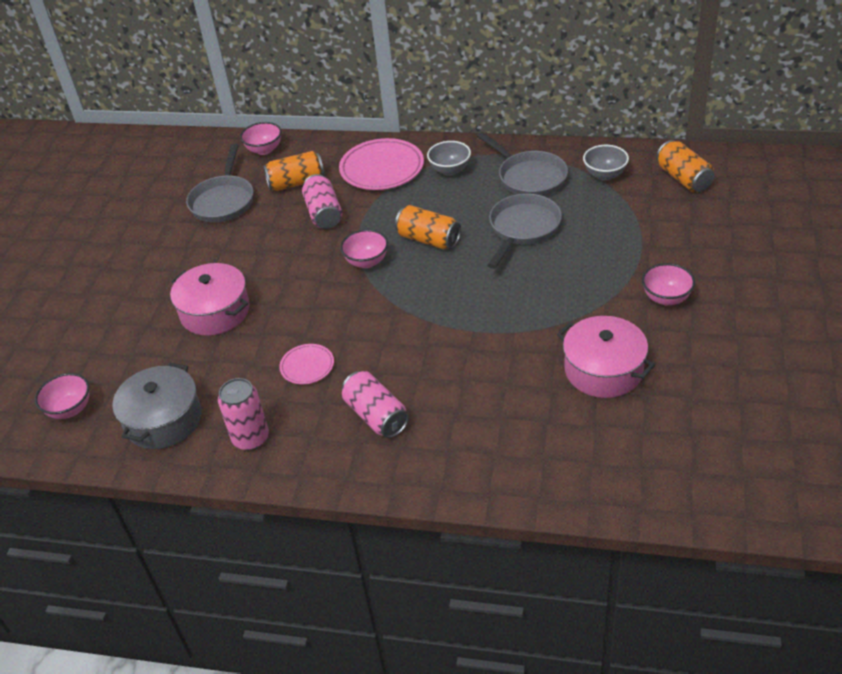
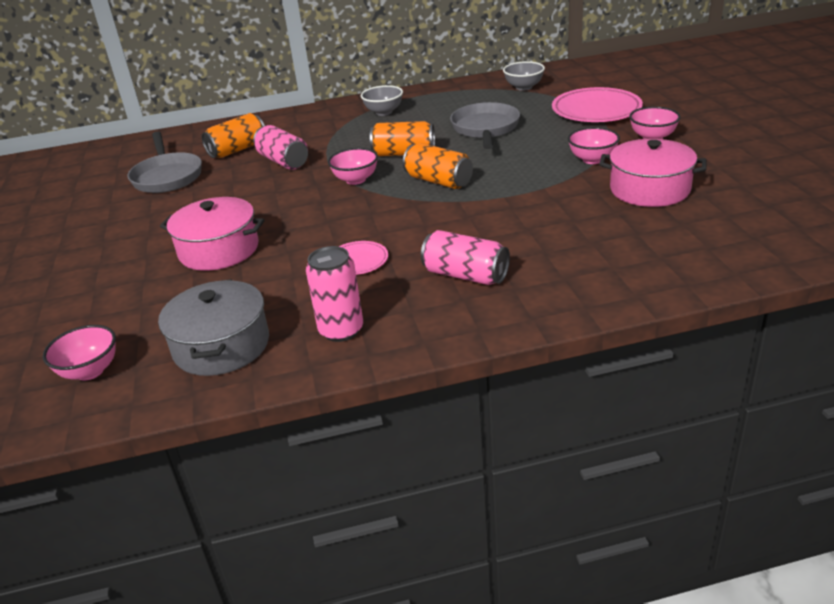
camera: 25 degrees left, 10 degrees down
pink bowl [240,122,282,155] -> pink bowl moved to [568,127,620,164]
pink plate [339,138,424,190] -> pink plate moved to [552,87,643,122]
grey pan [477,132,568,196] -> none
orange can [656,140,715,192] -> orange can moved to [403,143,473,189]

